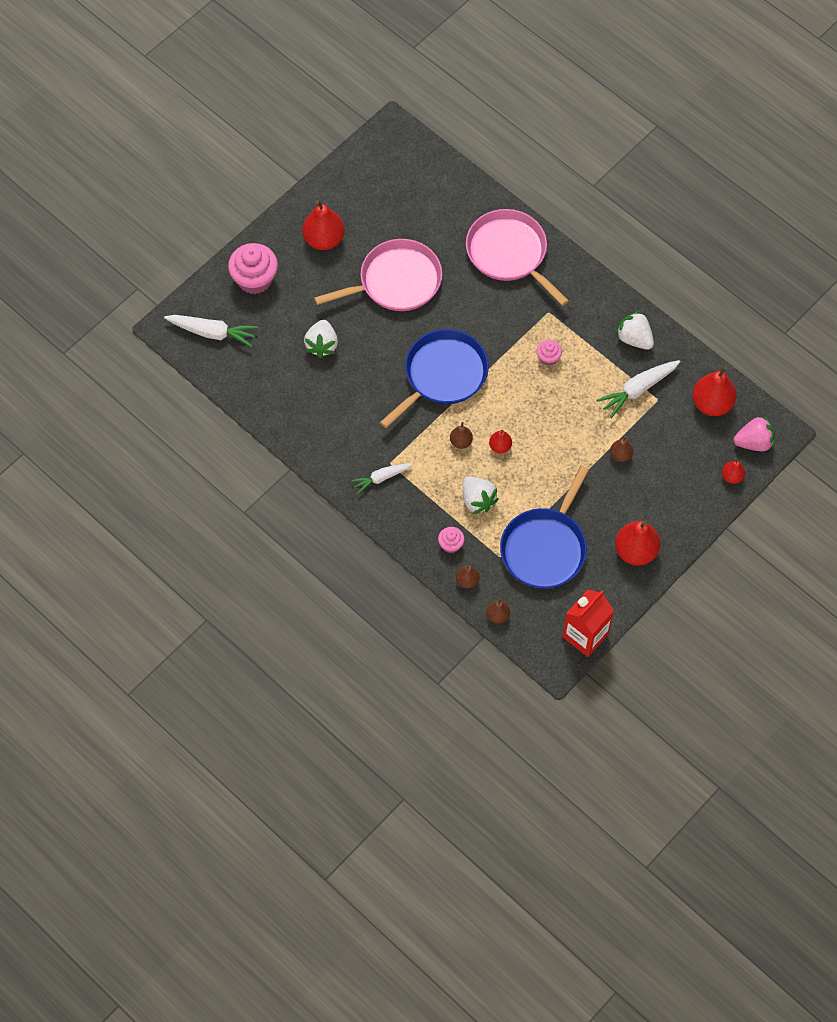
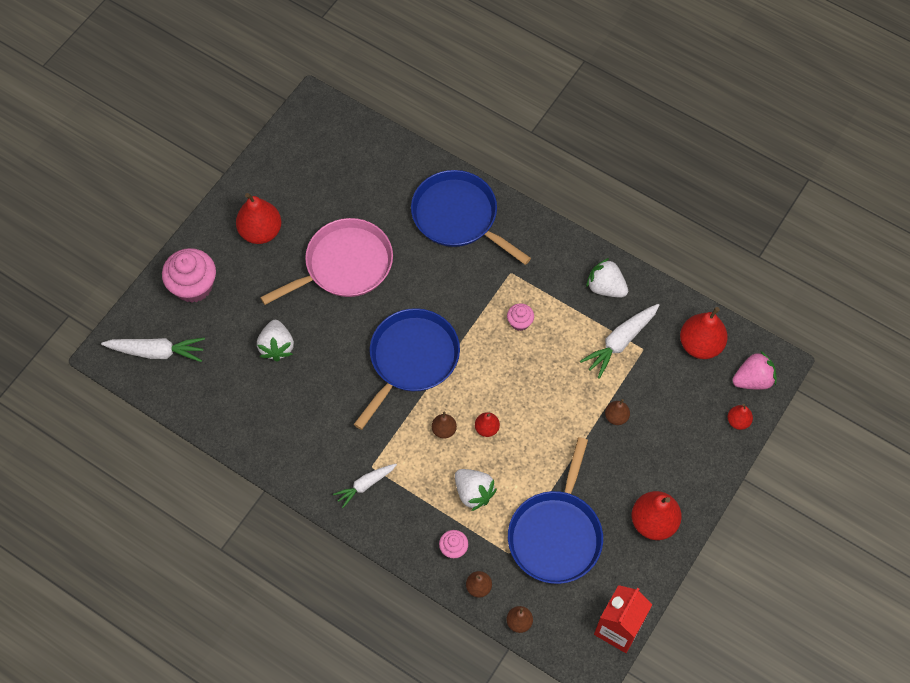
camera: 10 degrees left, 0 degrees up
pink pan [466,209,569,306] -> blue pan [411,170,531,265]

